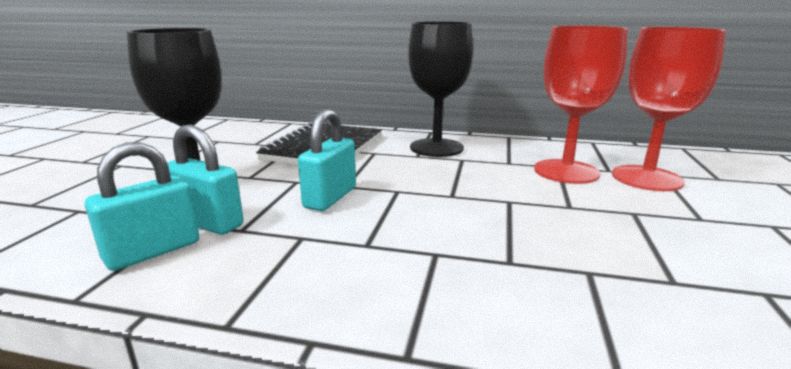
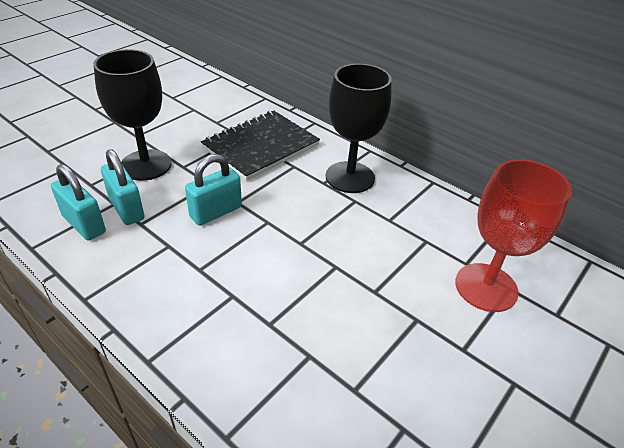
camera: 25 degrees right, 20 degrees up
turquoise padlock [85,142,199,271] -> turquoise padlock turned 60 degrees clockwise [51,164,106,241]
red goblet [534,26,628,184] -> none

